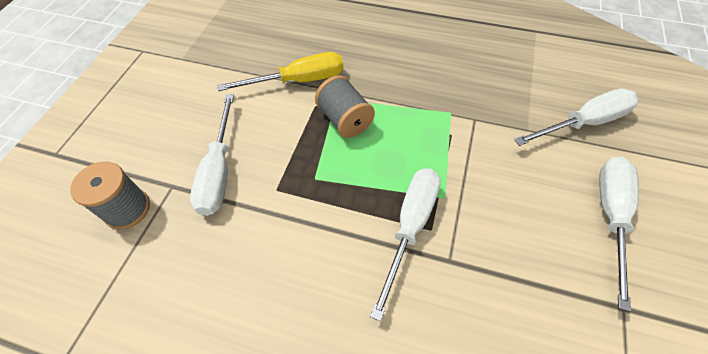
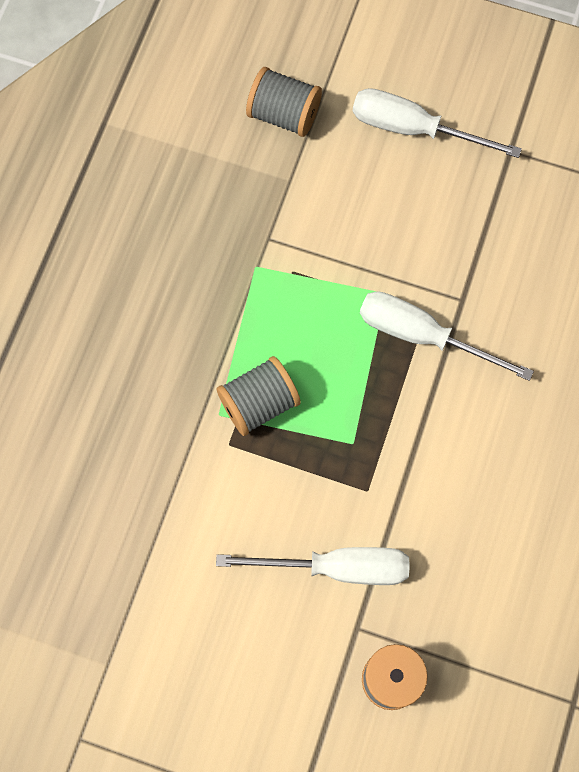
camera: 90 degrees left, 15 degrees up
yellow screwdriver [217,52,344,91] -> none
white screwdriver [514,89,638,146] -> grey spool [246,67,322,137]

